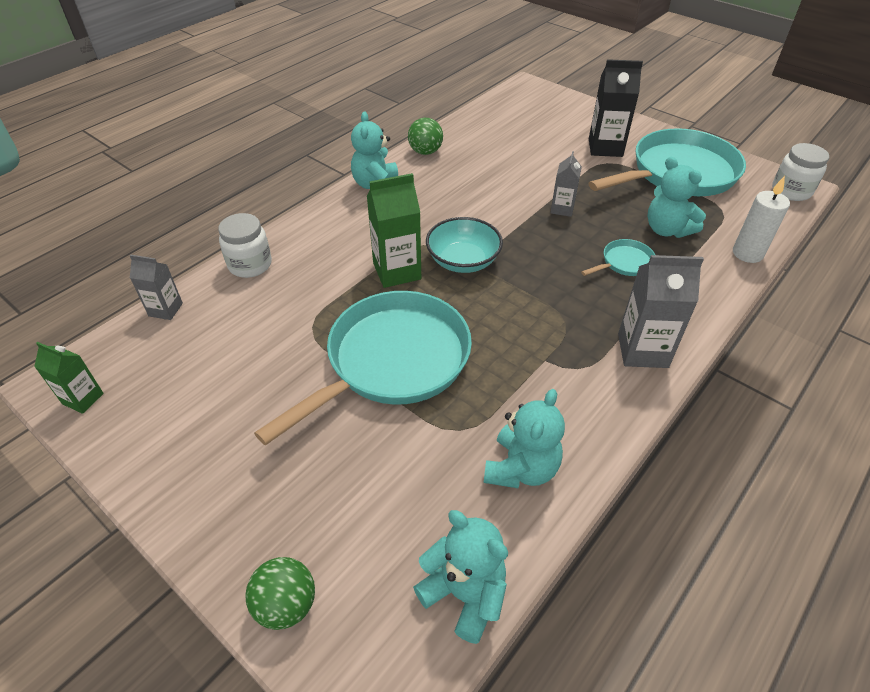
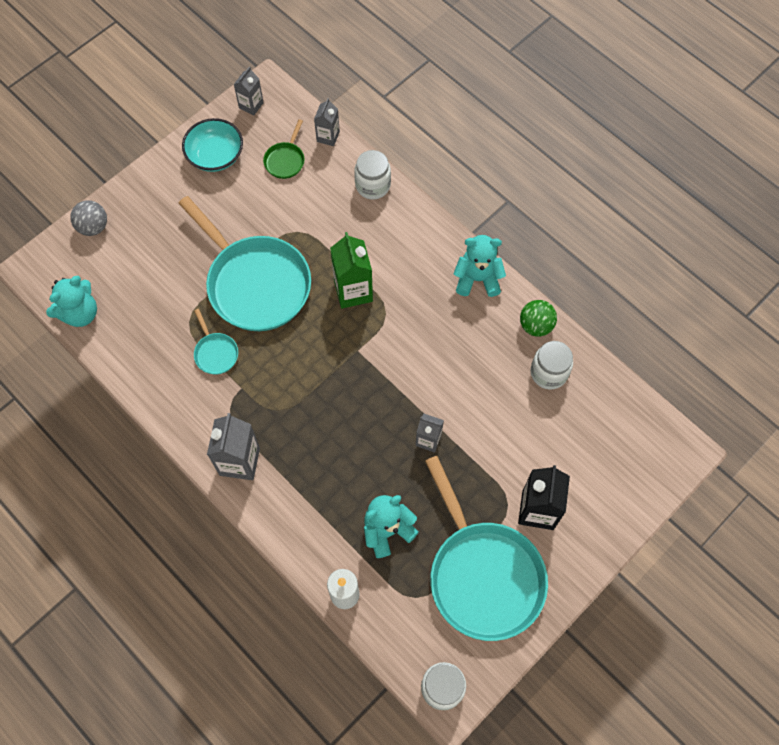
camera: 95 degrees right, 20 degrees up
green carton [34,342,104,414] -> grey carton [233,66,264,115]
green ball [245,557,315,630] -> grey ball [70,200,107,236]
turquoise bowl [426,217,503,273] -> turquoise bowl moved to [182,118,243,172]
turquoise teddy bear [484,389,565,488] -> none
turquoise pan [581,239,655,276] -> turquoise pan moved to [194,309,238,374]
none -> green pan [263,119,305,179]
none -> white jar [531,341,573,390]

